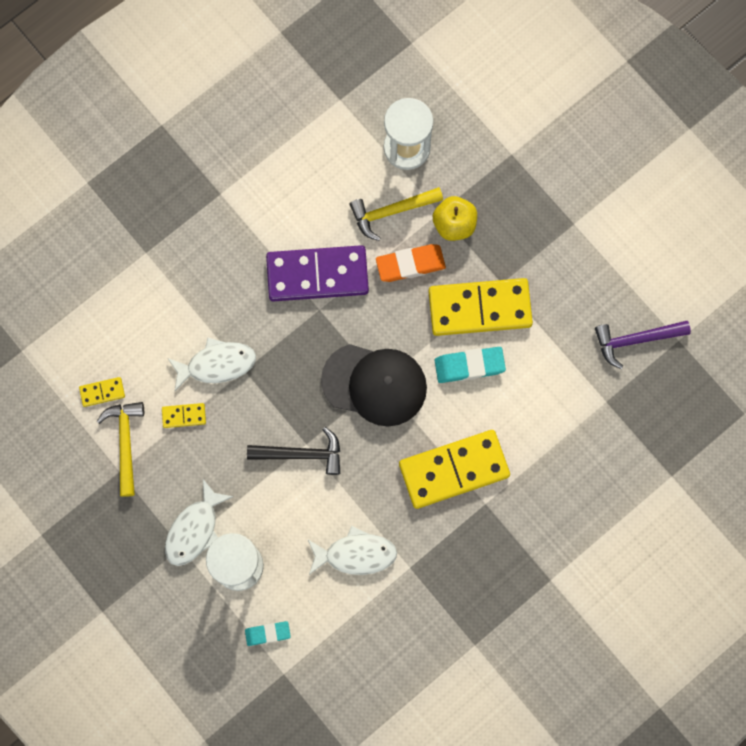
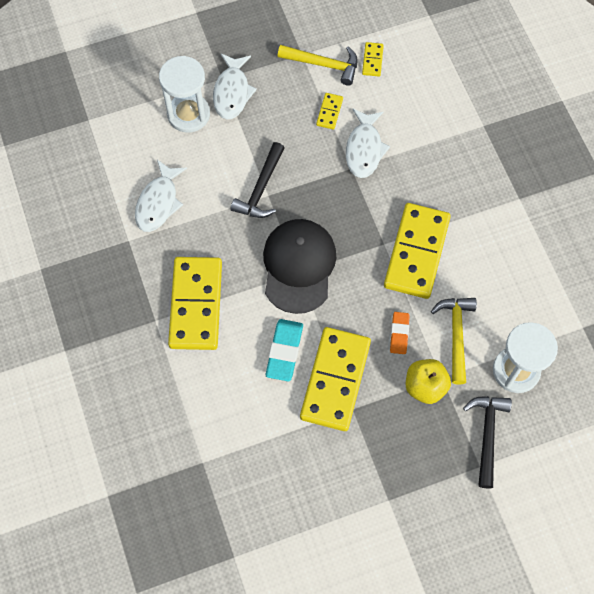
camera: 110 degrees right, 10 degrees down
white fish [165,479,234,566] -> white fish turned 135 degrees counterclockwise [213,53,257,120]
turquoise eraser [245,621,291,646] -> none
purple domino [266,245,369,302] -> yellow domino [384,203,451,299]
black cap [321,344,427,426] -> black cap turned 150 degrees clockwise [263,219,336,314]
orange eraser [376,244,446,282] -> orange eraser [390,312,410,354], size x0.63
purple hammer [595,321,691,369] -> none
none -> black hammer [463,396,512,488]

